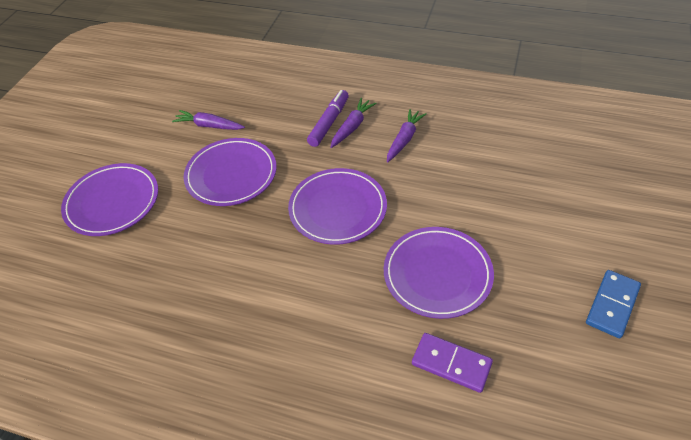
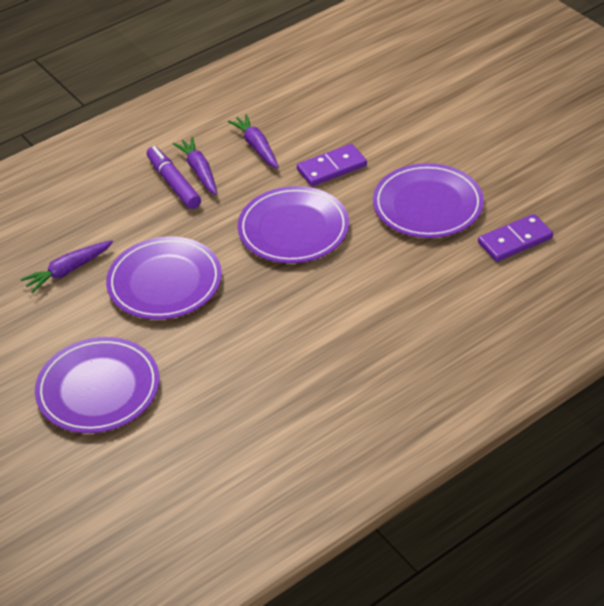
camera: 55 degrees left, 5 degrees down
blue domino [586,270,641,338] -> none
none -> purple domino [297,144,367,186]

